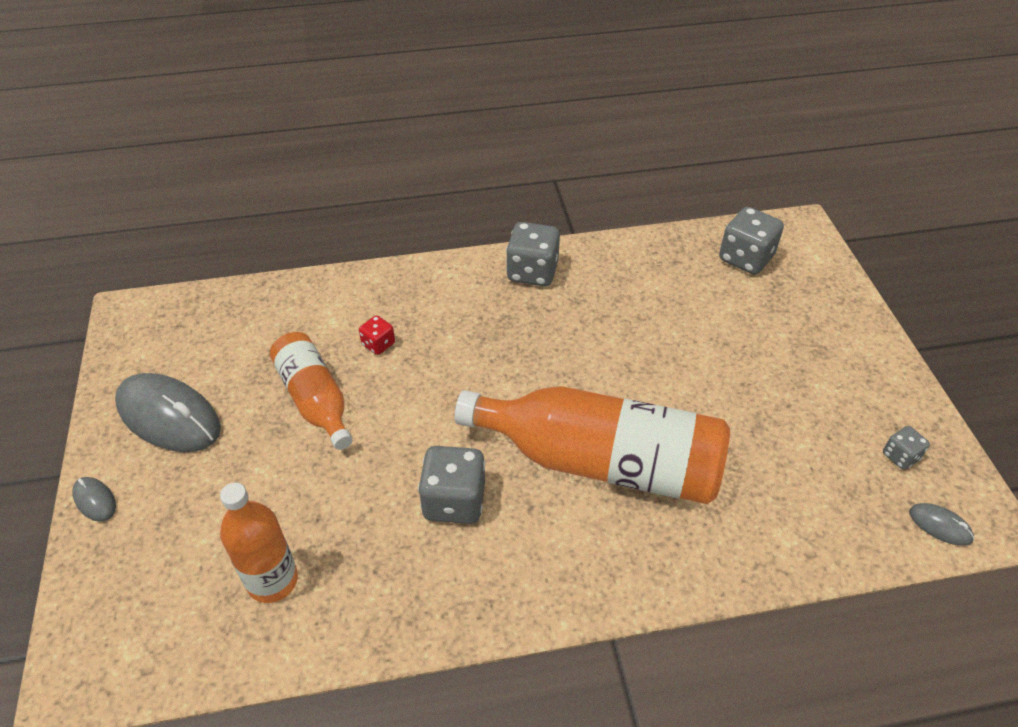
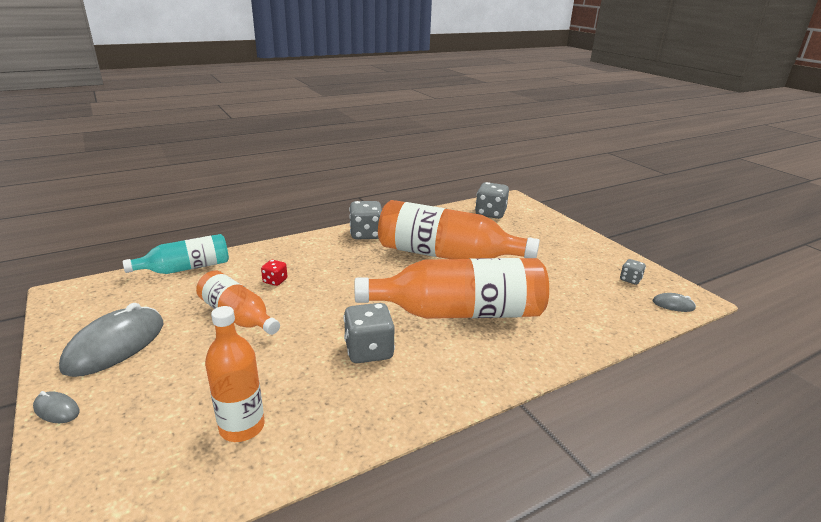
camera: 20 degrees left, 20 degrees down
grey mouse [115,373,221,452] -> grey mouse turned 75 degrees counterclockwise [59,303,163,377]
none -> turquoise bottle [123,234,229,274]
none -> orange bottle [378,200,540,259]

